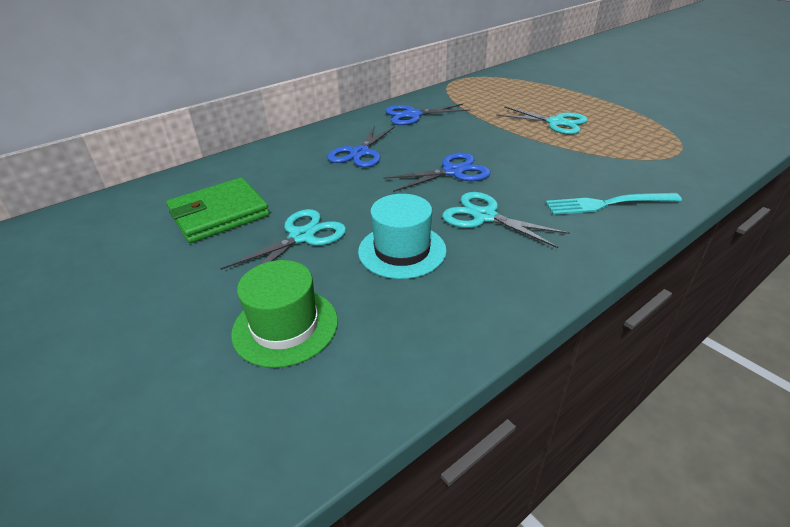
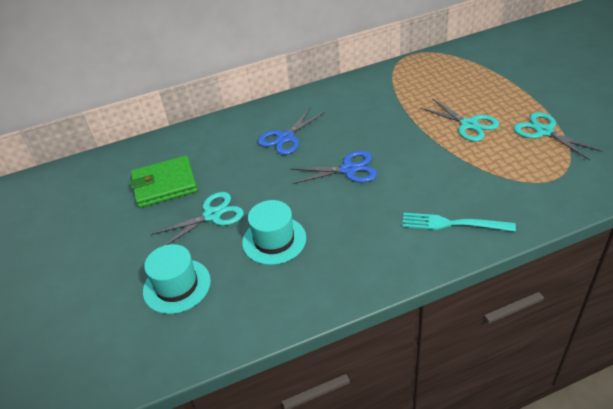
camera: 20 degrees right, 5 degrees up
green hat [231,260,338,368] -> turquoise hat [143,244,211,314]
blue scissors [385,104,470,125] -> none
turquoise scissors [442,192,570,248] -> turquoise scissors moved to [513,112,603,160]

